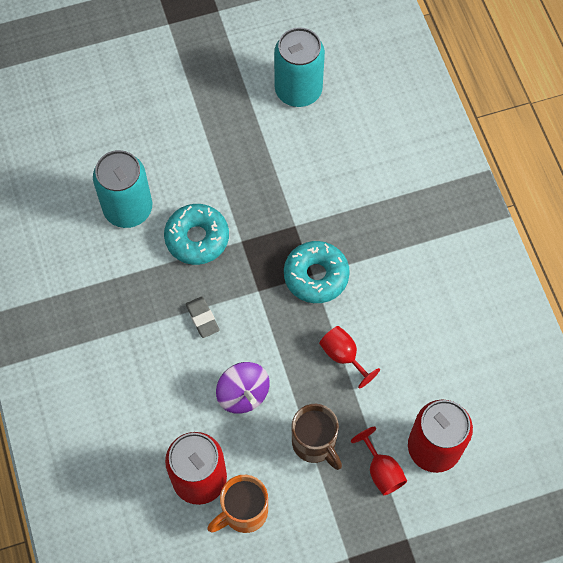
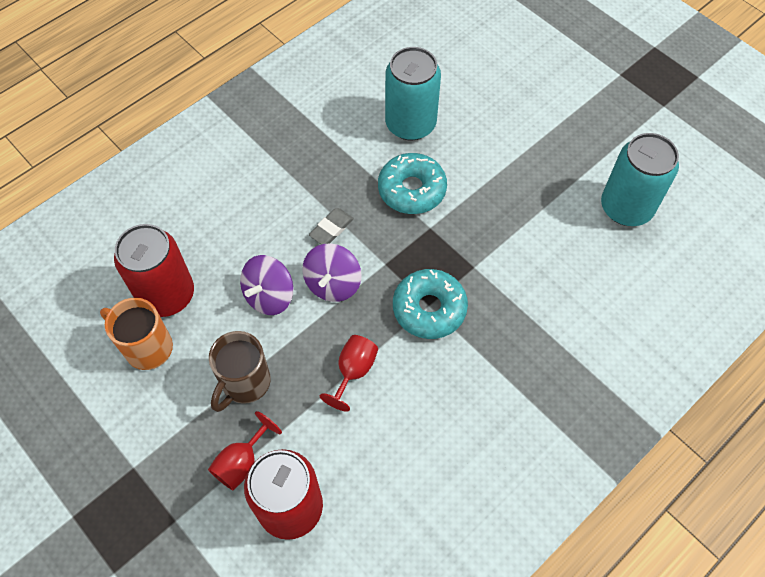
camera: 65 degrees right, 5 degrees down
none -> purple spinning top [302,243,362,302]

